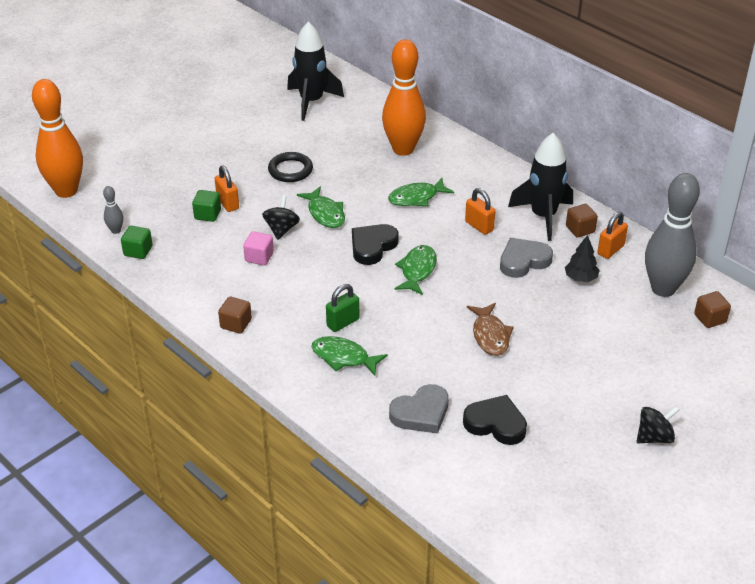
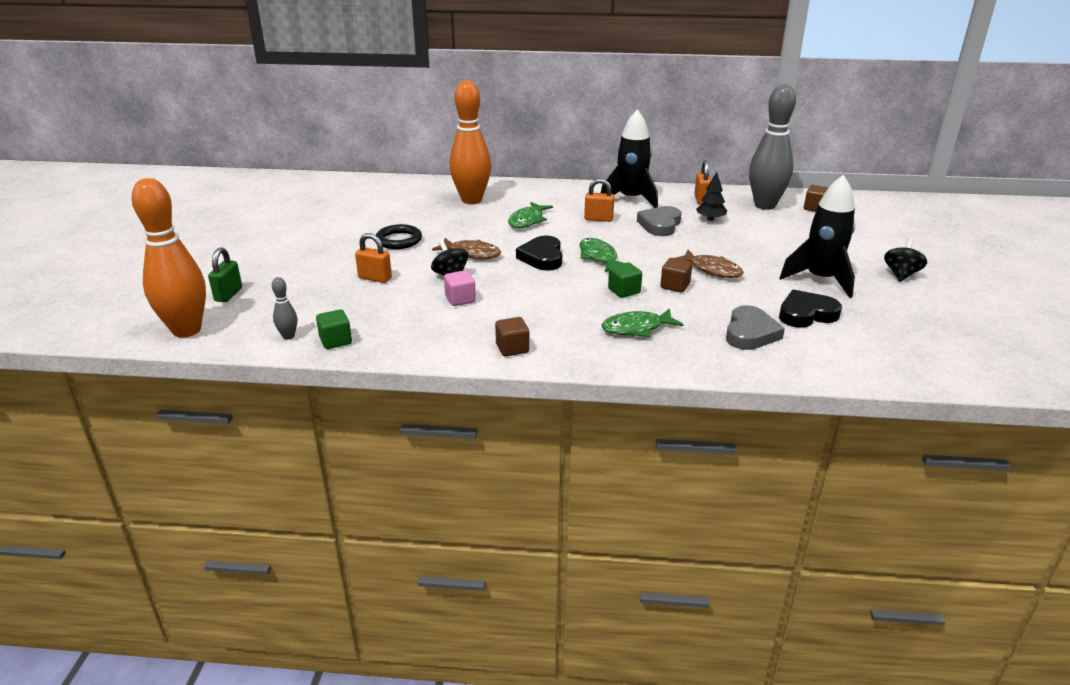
camera: 40 degrees left, 10 degrees down
green cube [192,190,221,222] -> green cube moved to [608,262,642,298]
black rocket [287,22,344,121] -> black rocket moved to [779,175,855,298]
green fish [297,186,345,228] -> brown fish [432,238,501,259]
green padlock [326,284,359,332] -> green padlock moved to [208,247,242,302]
brown cube [566,204,598,237] -> brown cube moved to [660,258,692,292]

